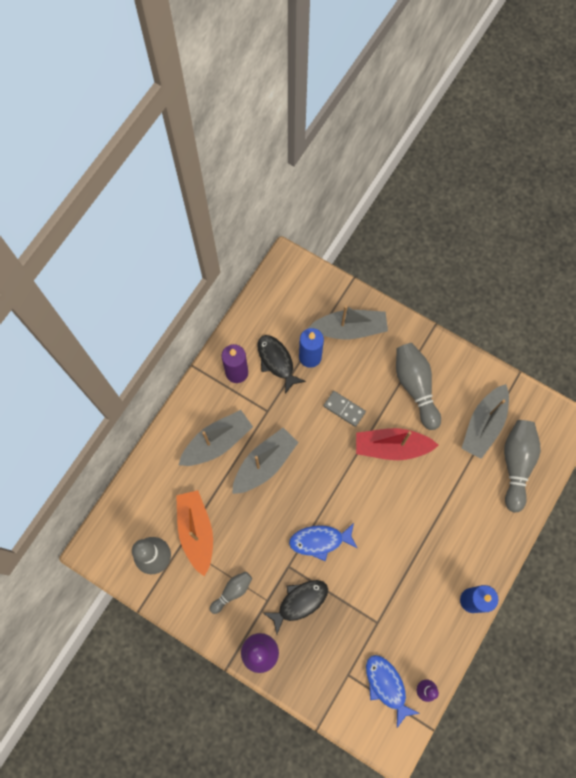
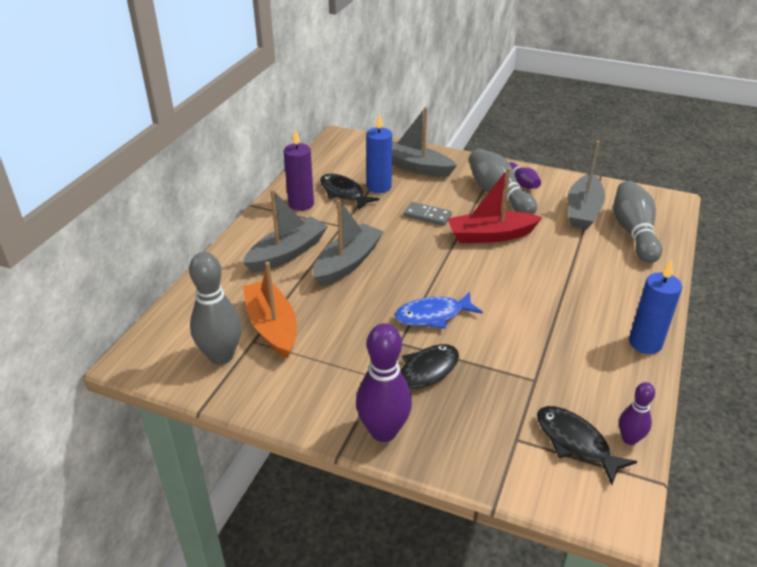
camera: 10 degrees left, 35 degrees down
grey bowling pin [210,571,252,614] -> none
grey boat [308,305,388,339] -> grey boat turned 135 degrees counterclockwise [392,107,457,177]
blue fish [366,655,420,728] -> black fish [537,406,637,485]
none -> purple bowling pin [510,162,541,189]

